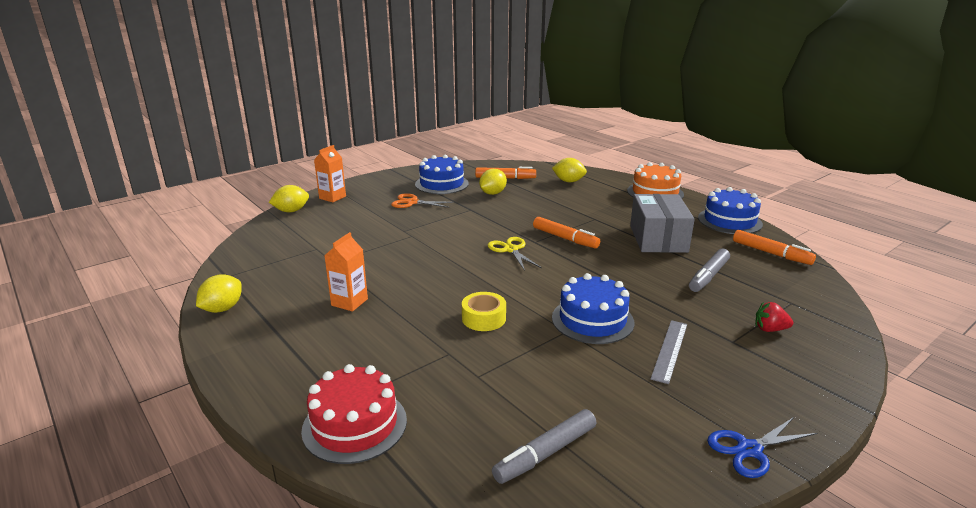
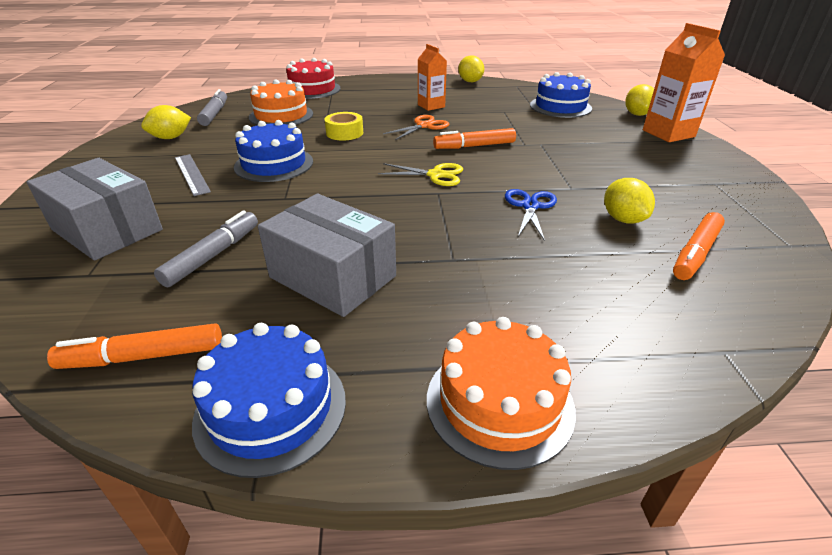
camera: 125 degrees right, 10 degrees up
orange carton [314,145,346,202] -> orange carton [643,23,725,142], size x1.54
orange scissors [391,193,454,208] -> orange scissors moved to [383,115,449,140]
blue cake [415,155,469,194] -> blue cake moved to [530,72,592,118]
orange marker [533,217,600,248] -> orange marker moved to [433,128,516,149]
yellow lemon [552,158,587,182] -> yellow lemon moved to [141,105,191,139]
grey marker [689,249,730,292] -> grey marker turned 45 degrees clockwise [154,210,258,287]
blue scissors [707,417,817,478] -> blue scissors moved to [505,189,557,241]
red strawberry [755,302,793,332] -> grey box [27,158,163,260]
none -> orange cake [249,80,313,125]

